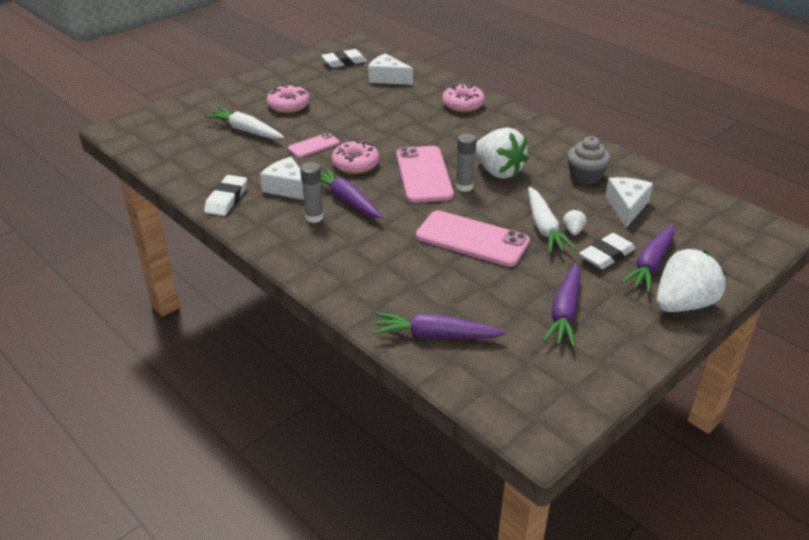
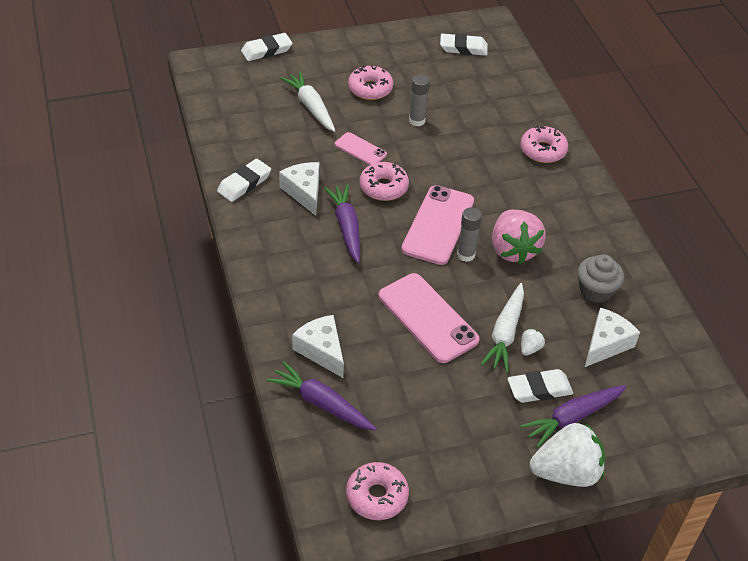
camera: 25 degrees right, 10 degrees up
pink phone [288,133,340,158] -> pink phone turned 45 degrees clockwise [335,132,387,165]
grey glue stick [300,162,324,223] -> grey glue stick moved to [409,74,430,126]
white cheese [368,53,413,85] -> white cheese moved to [292,315,344,378]
white strawberry [476,127,529,179] -> pink strawberry [492,210,546,264]
purple carrot [543,263,580,347] -> none
none -> white eraser [241,33,292,61]
none -> pink donut [346,462,409,520]

